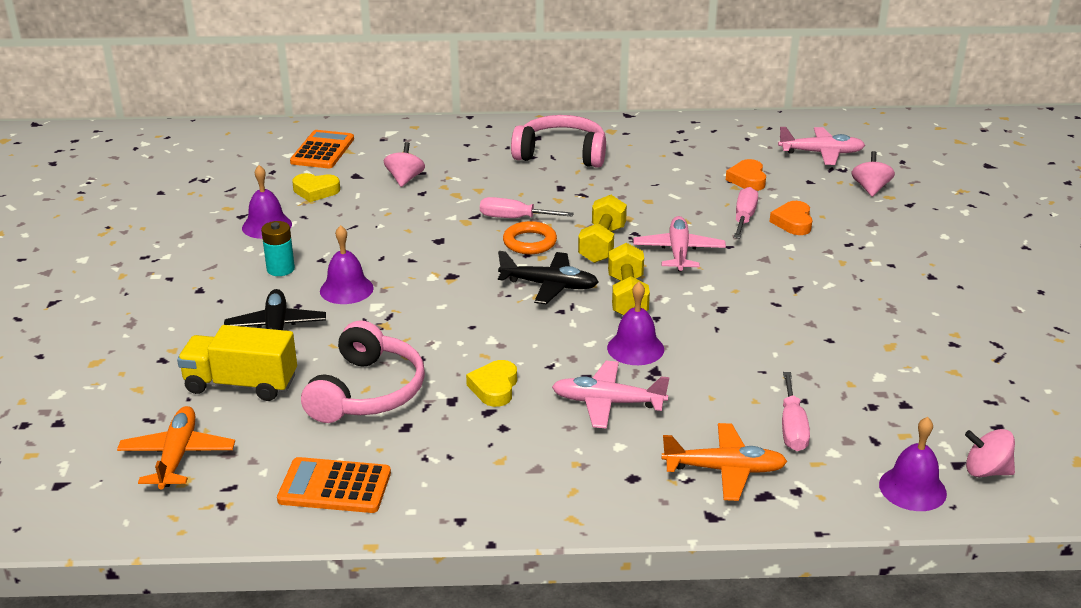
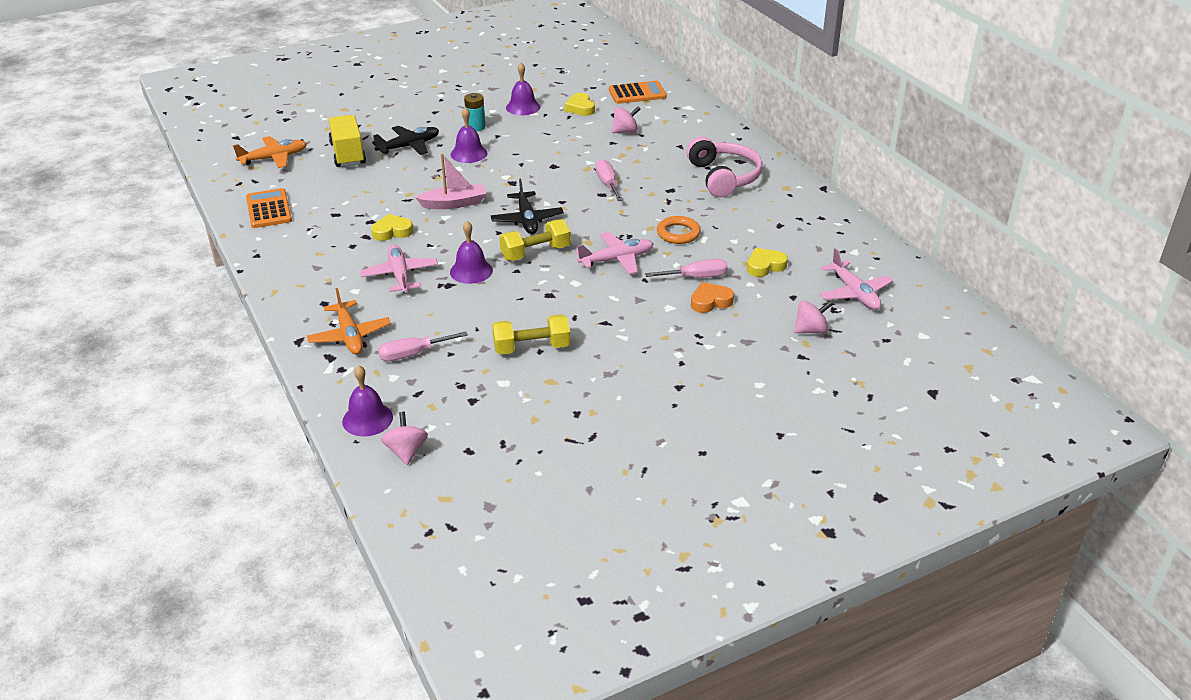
camera: 65 degrees right, 5 degrees up
pink headphones [301,321,425,423] -> none
orange ring [503,221,557,254] -> orange ring moved to [657,216,701,244]
yellow dumbbell [578,195,627,263] -> yellow dumbbell moved to [492,314,570,354]
orange heart [726,159,766,191] -> yellow heart [747,248,788,277]
none -> pink boat [415,154,486,209]

